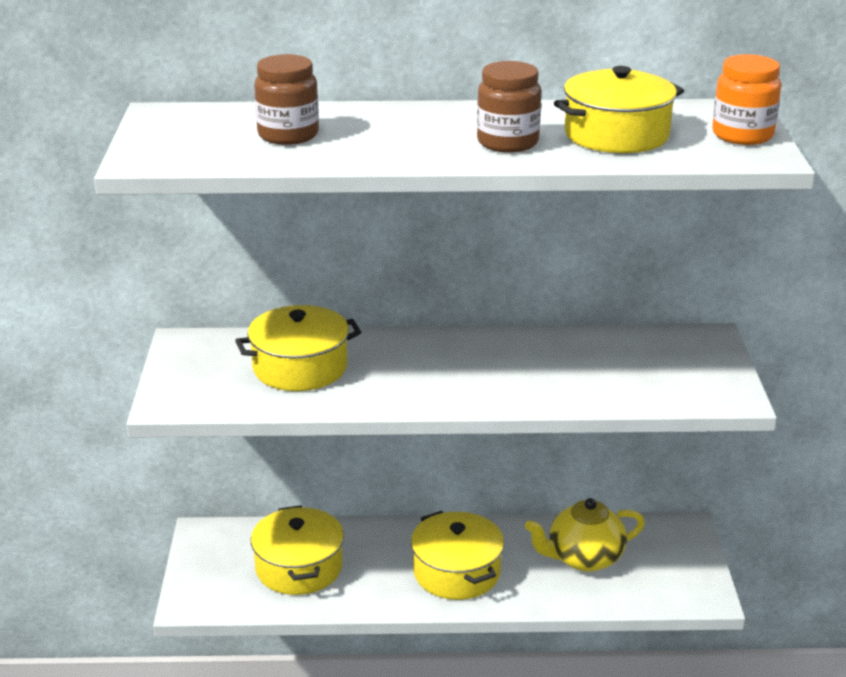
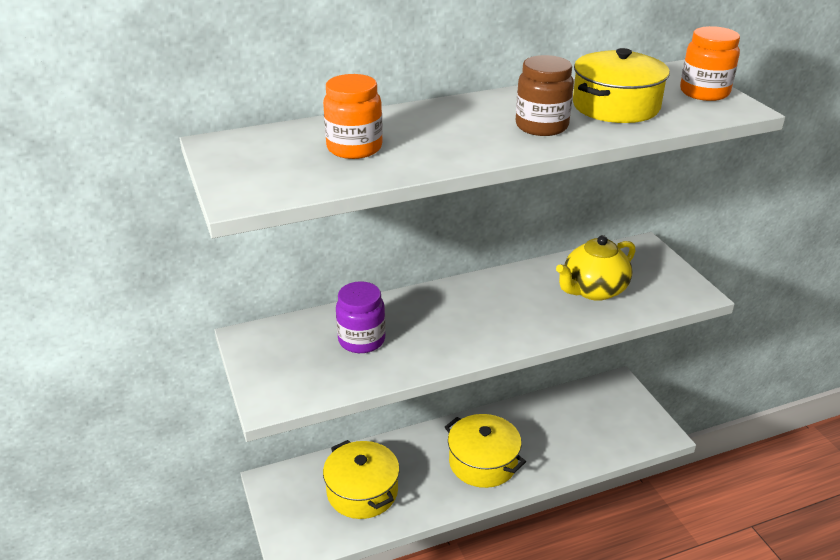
camera: 20 degrees left, 5 degrees up
yellow pot [235,305,361,391] -> purple jar [336,281,386,353]
brown jar [254,54,319,145] -> orange jar [323,74,383,159]
yellow teapot [525,498,645,572] -> yellow teapot moved to [556,235,635,301]

